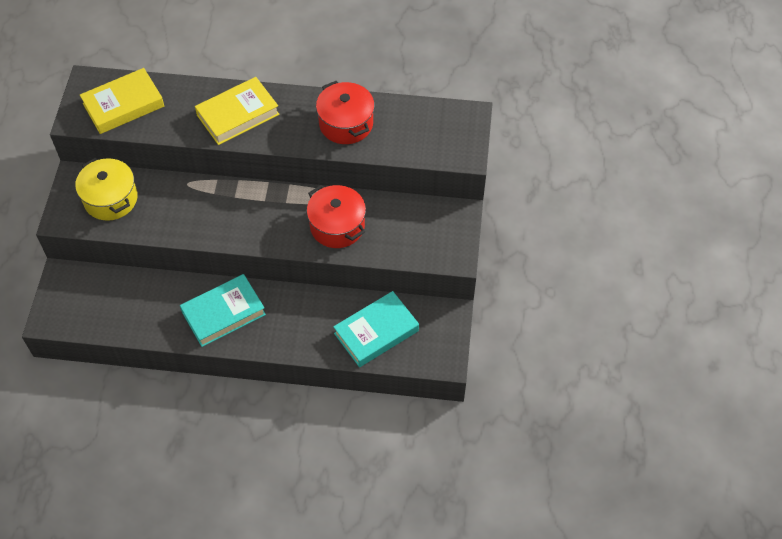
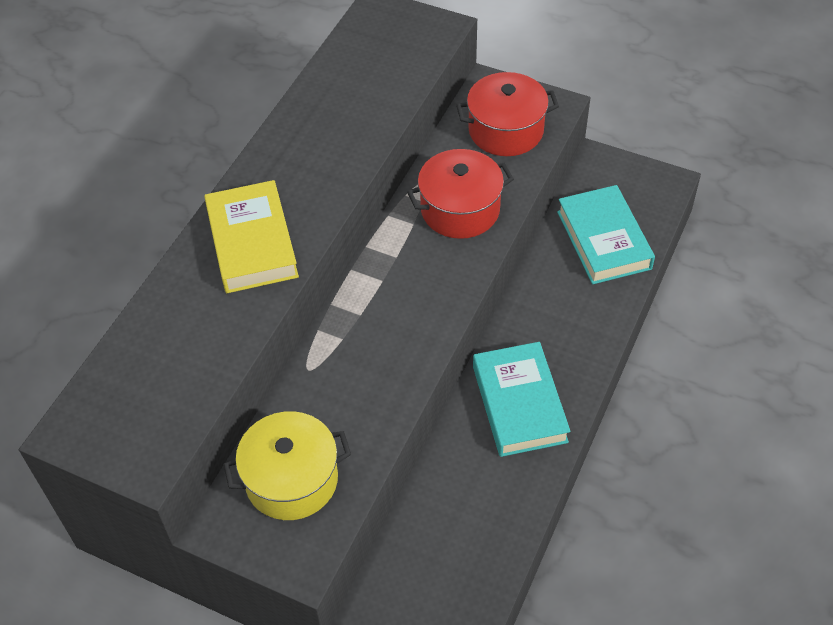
camera: 70 degrees left, 5 degrees down
yellow book [80,68,164,134] -> none
red pot [316,81,375,144] -> red pot moved to [456,72,559,156]

